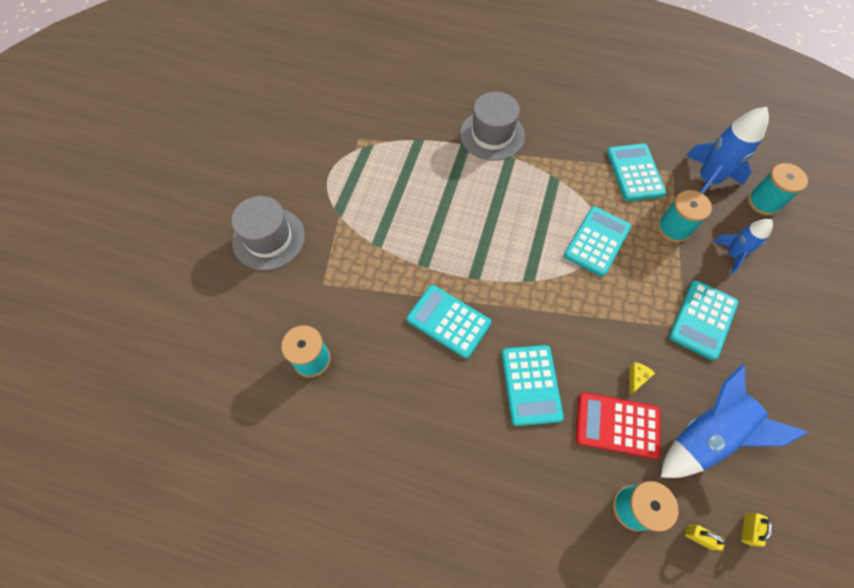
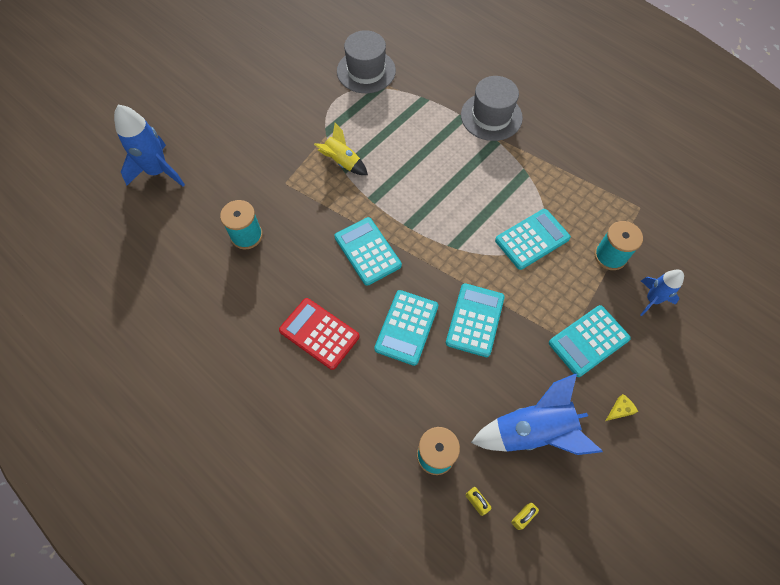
camera: 25 degrees right, 0 degrees up
grey hat [231,196,305,270] -> grey hat moved to [337,30,396,93]
red calculator [576,393,660,459] -> red calculator moved to [279,298,360,370]
turquoise calculator [607,144,666,201] -> turquoise calculator moved to [446,283,505,357]
yellow cheese [629,362,655,395] -> yellow cheese moved to [606,394,638,421]
blue rocket [686,107,769,194] -> blue rocket moved to [114,105,185,187]
turquoise spool [748,163,808,216] -> none
none -> yellow rocket [314,123,368,175]

